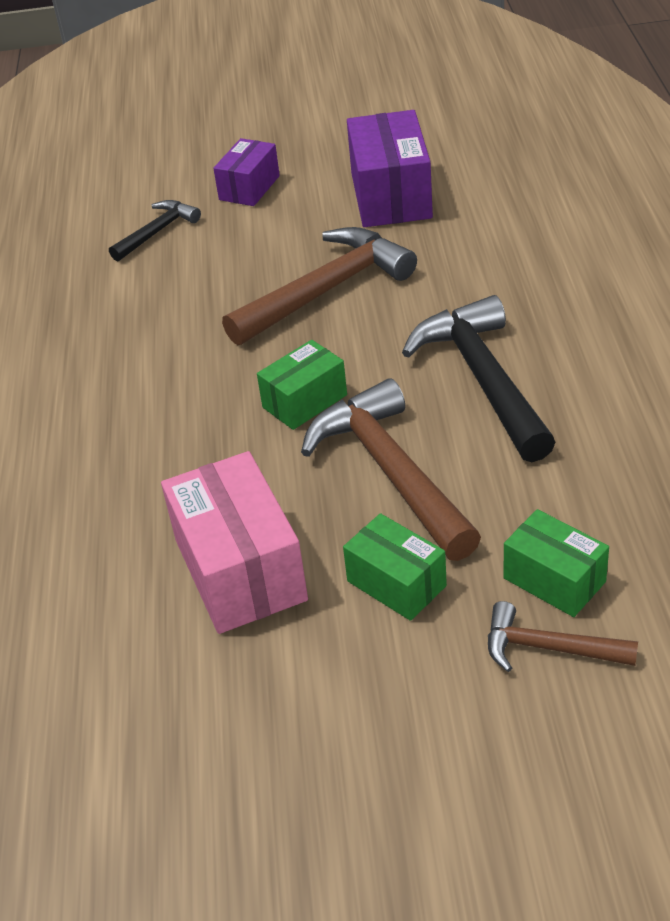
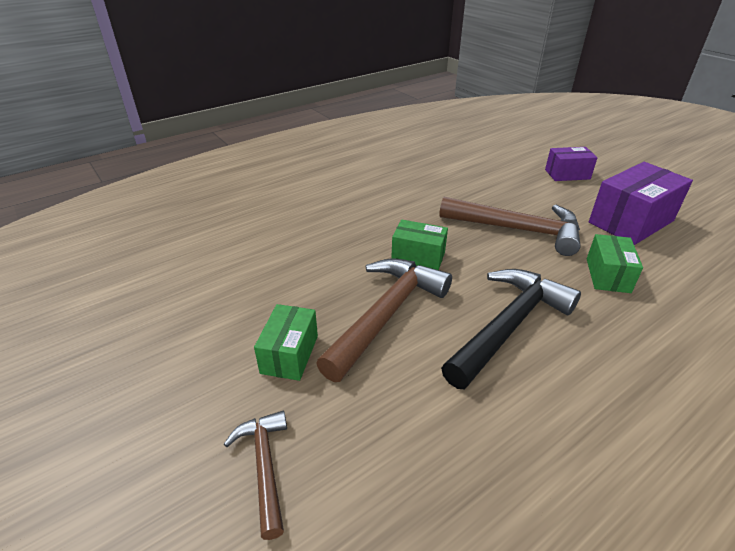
camera: 55 degrees right, 5 degrees down
black hammer [109,200,201,261] -> none
pink box [161,451,308,634] -> none
green box [504,509,609,617] -> green box moved to [587,234,643,293]

